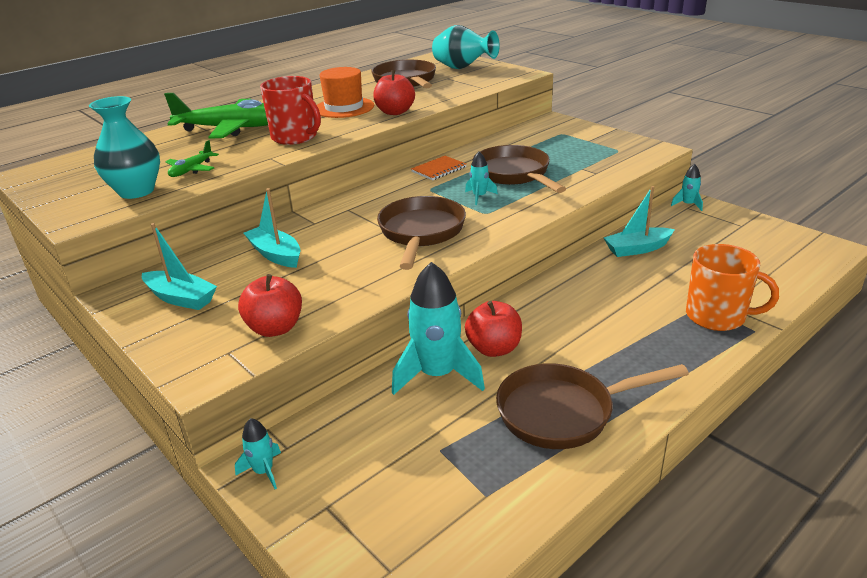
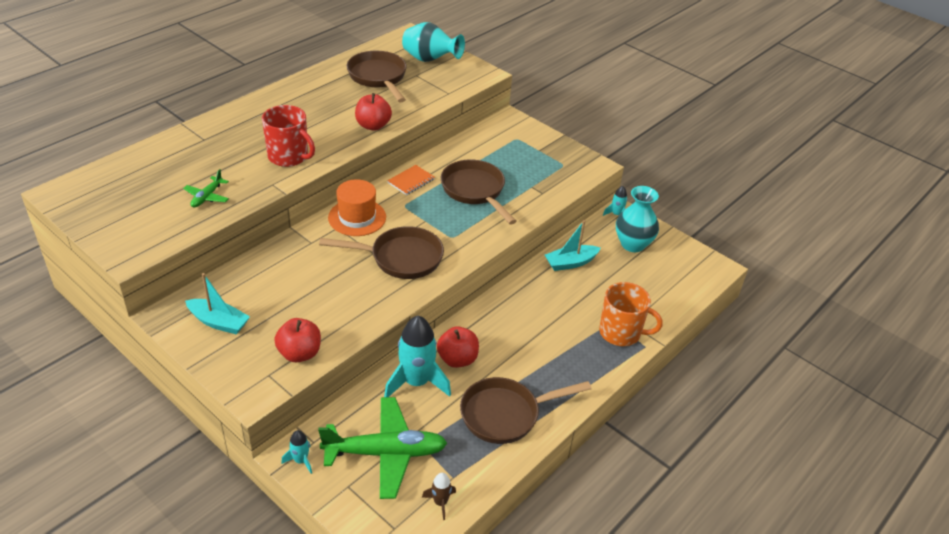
camera: 10 degrees left, 10 degrees up
turquoise vase [89,96,160,199] -> turquoise vase moved to [616,186,659,252]
green plane [164,93,268,139] -> green plane moved to [318,397,447,499]
turquoise boat [244,188,301,268] -> none
orange hat [317,67,374,118] -> orange hat moved to [328,179,386,236]
brown pan [377,196,466,270] -> brown pan turned 90 degrees clockwise [319,226,444,279]
turquoise rocket [465,151,498,205] -> none
none -> brown rocket [422,473,456,520]

